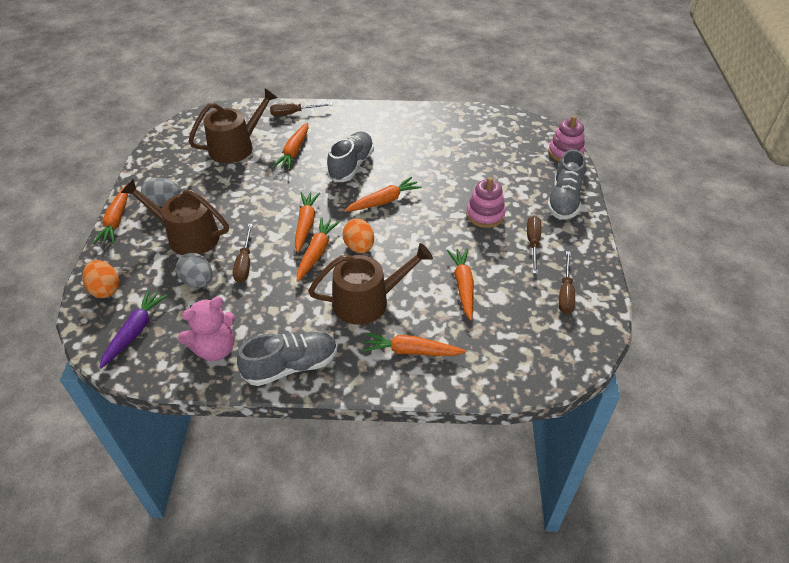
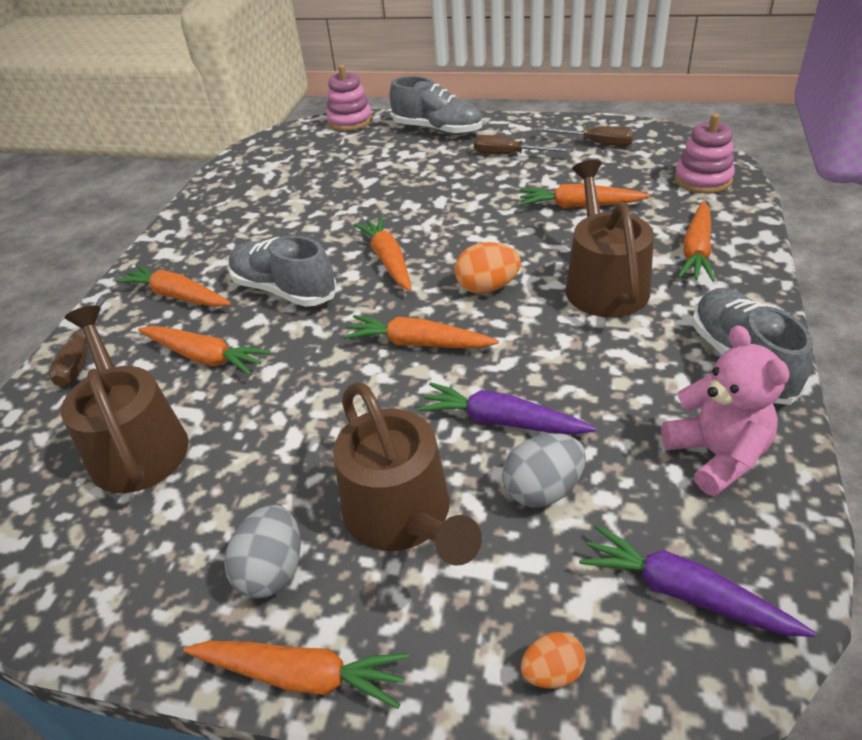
camera: 75 degrees left, 5 degrees down
orange egg [82,260,119,298] -> orange egg [521,632,586,689], size x0.62
brown watering can [121,179,229,255] -> brown watering can turned 60 degrees counterclockwise [333,382,482,566]
brown screwdriver [233,224,253,283] -> purple carrot [418,382,596,435]
orange carrot [297,217,340,282] -> orange carrot moved to [115,264,231,307]
pink stacking toy [466,177,506,228] -> pink stacking toy moved to [674,113,735,193]

